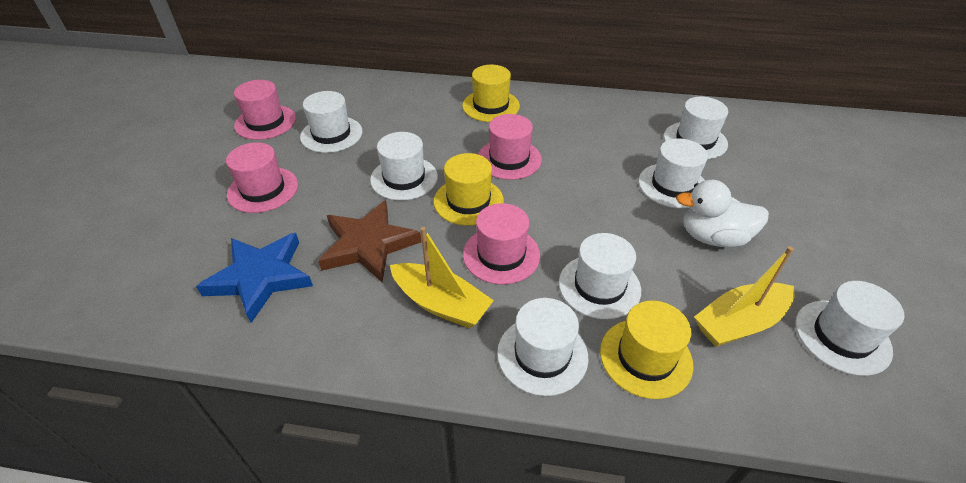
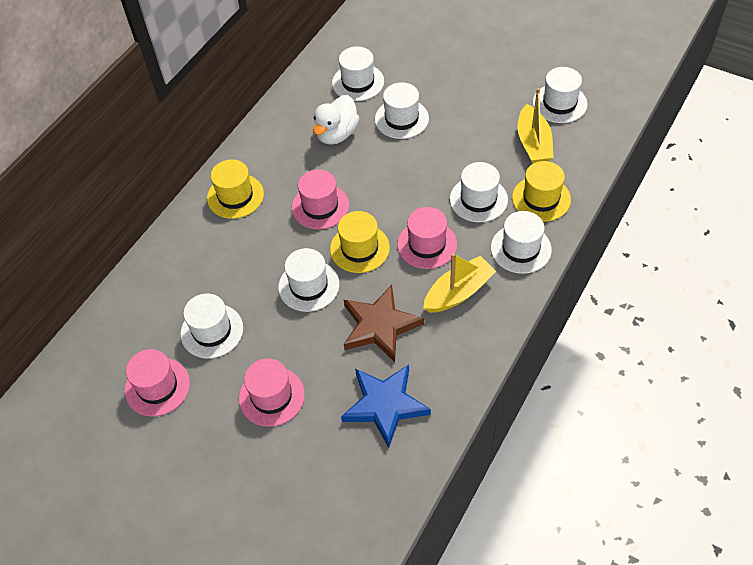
camera: 65 degrees left, 10 degrees up
white duck [676,180,769,247] -> white duck moved to [313,95,360,145]

